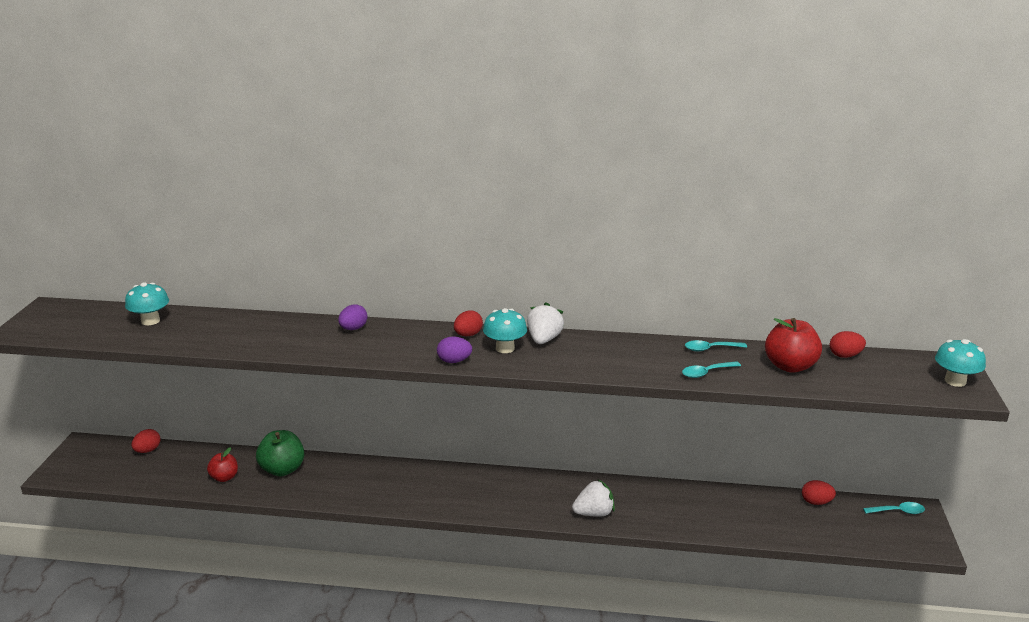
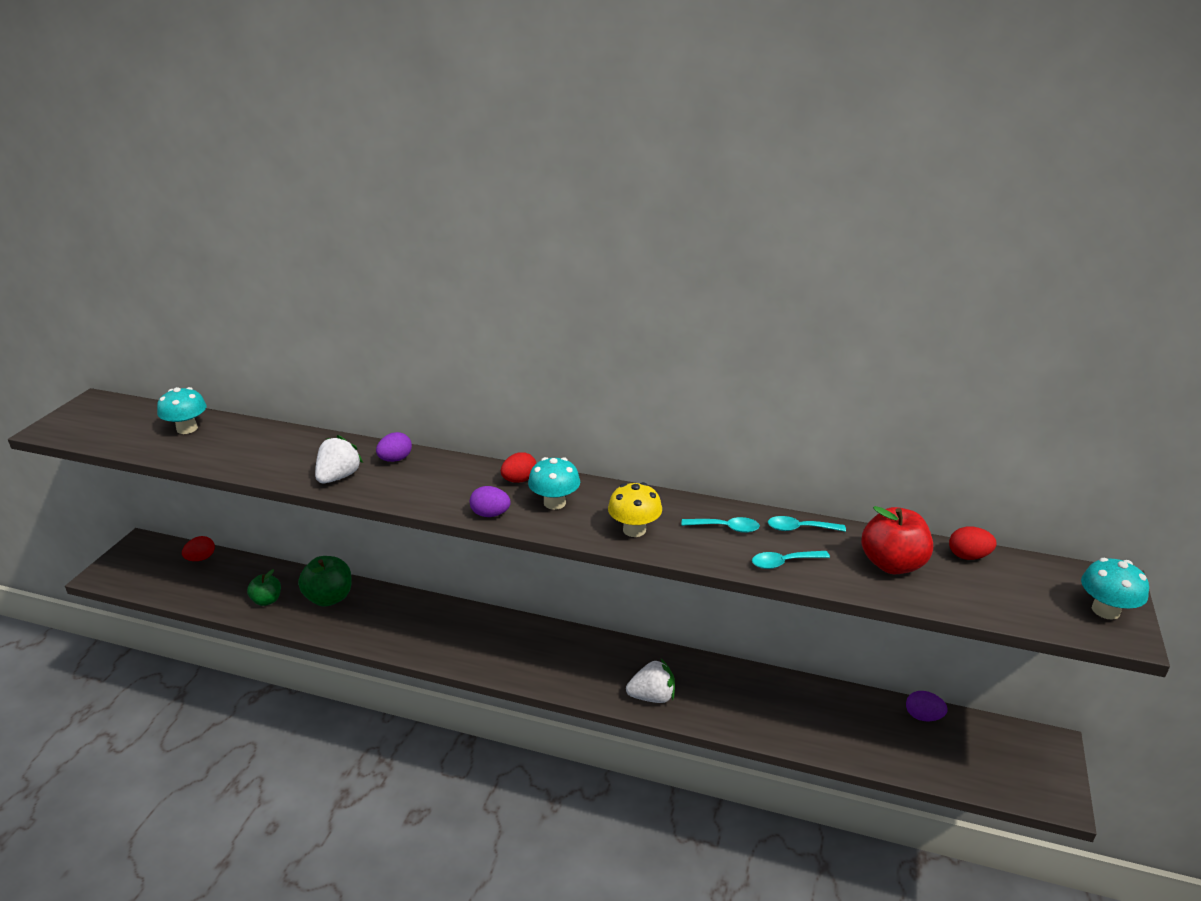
camera: 10 degrees right, 5 degrees up
red apple [207,447,238,482] -> green apple [247,569,281,606]
white strawberry [527,302,564,344] -> white strawberry moved to [315,435,363,483]
red egg [802,480,836,505] -> purple egg [906,691,948,721]
turquoise spoon [863,502,925,514] -> turquoise spoon moved to [681,517,760,533]
none -> yellow mushroom [608,482,662,537]

